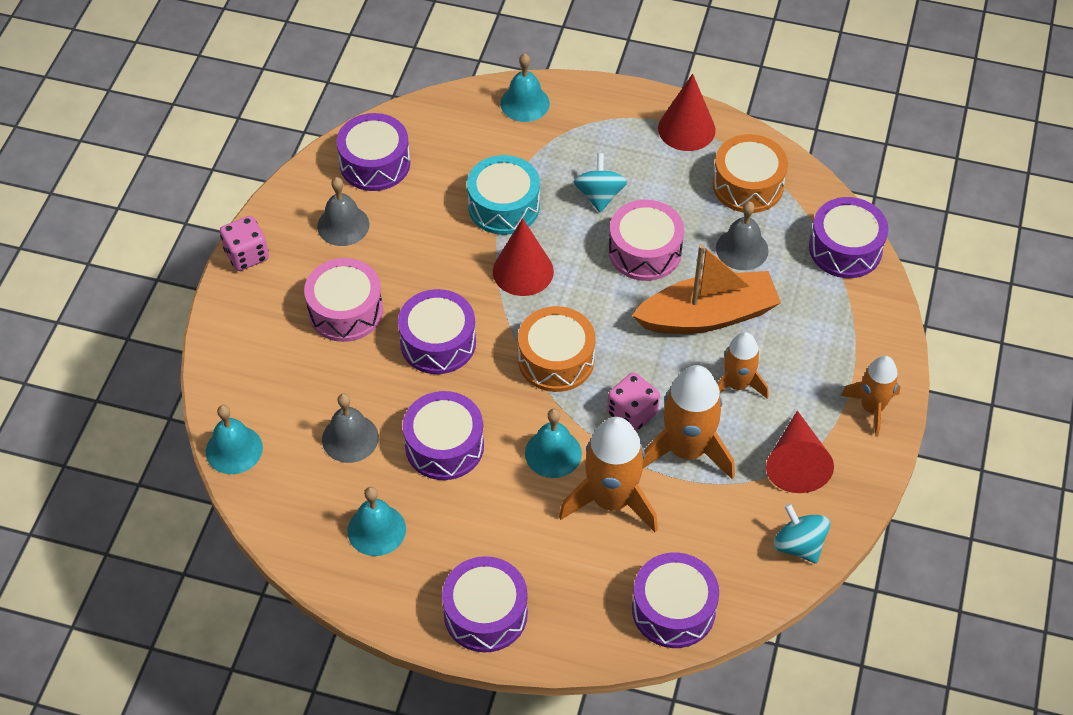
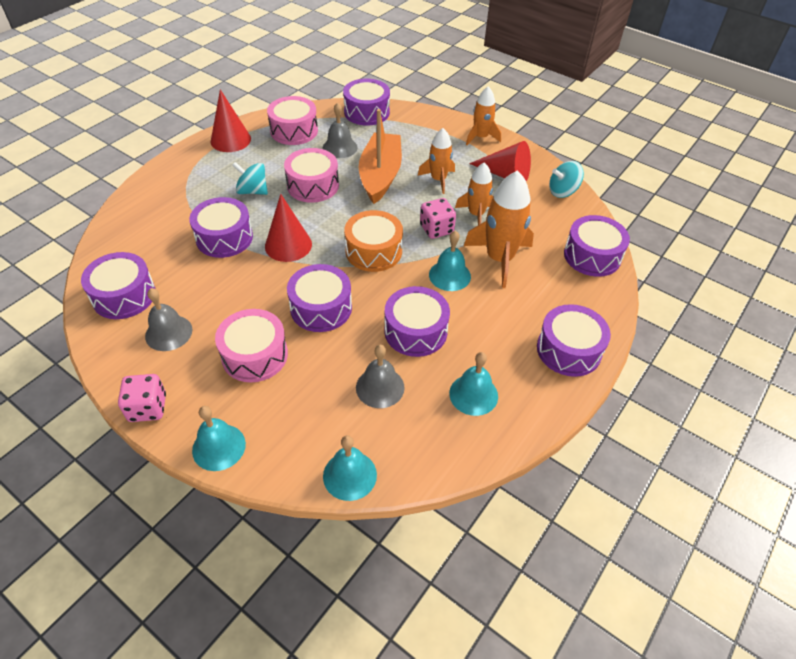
camera: 70 degrees left, 5 degrees down
turquoise drum [467,155,540,235] -> purple drum [189,197,253,258]
turquoise bell [500,53,550,122] -> turquoise bell moved to [192,406,246,471]
orange rocket [643,365,735,479] -> orange rocket [455,163,493,225], size x0.62
orange drum [712,134,788,213] -> pink drum [267,96,318,145]

